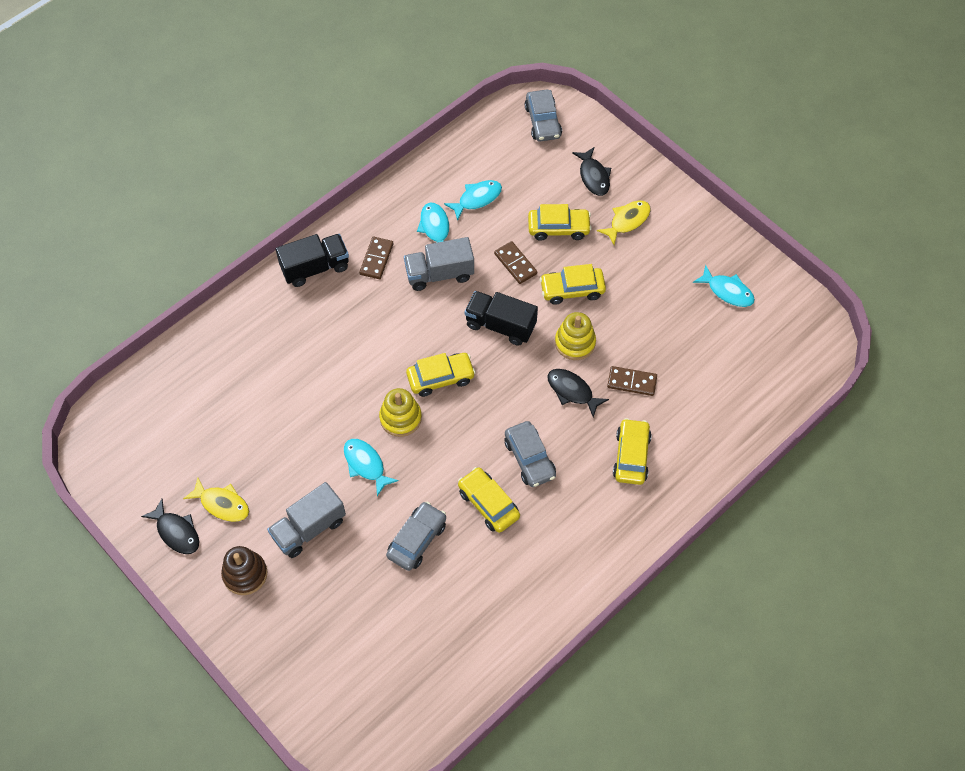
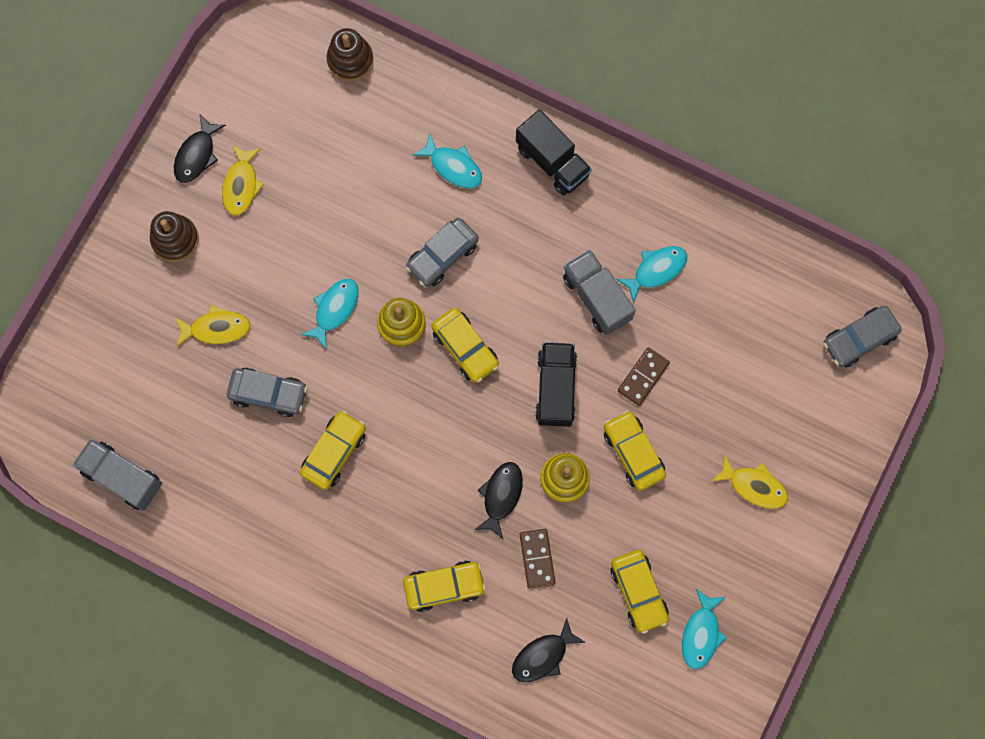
camera: 70 degrees right, 15 degrees up
grey truck [267,482,346,558] -> grey truck moved to [73,438,162,511]
brown domino [359,237,393,279] -> none
turquoise fish [444,180,502,221] -> turquoise fish moved to [413,134,482,188]
grey car [504,421,556,487] -> grey car moved to [406,218,479,287]
yellow car [528,204,592,241] -> yellow car moved to [610,550,669,634]
black fish [572,147,611,196] -> black fish moved to [512,618,586,682]
none -> yellow fish [175,305,250,346]
none -> brown stacking toy [326,28,373,82]

